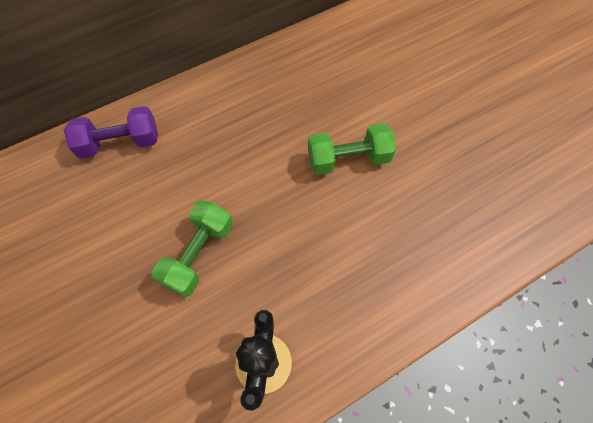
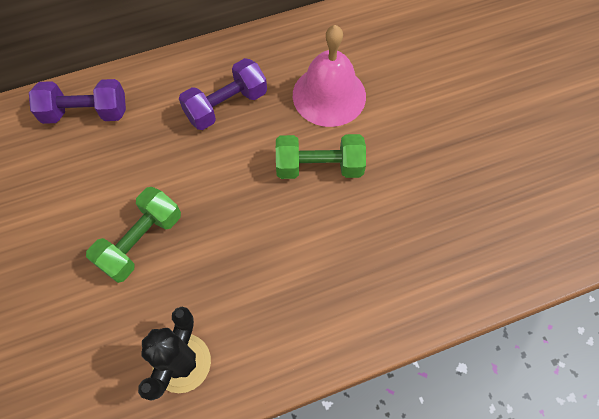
camera: 10 degrees right, 0 degrees up
none -> purple dumbbell [179,58,267,130]
none -> pink bell [293,25,366,127]

